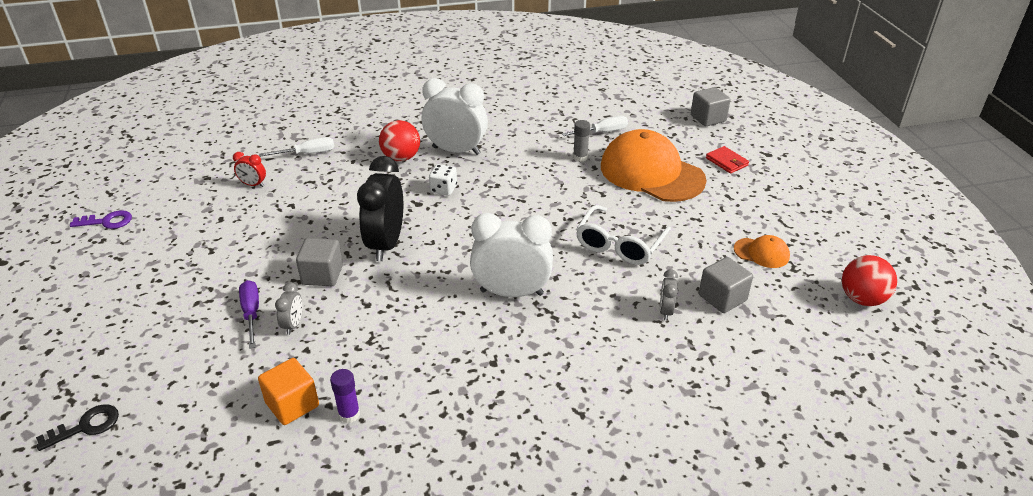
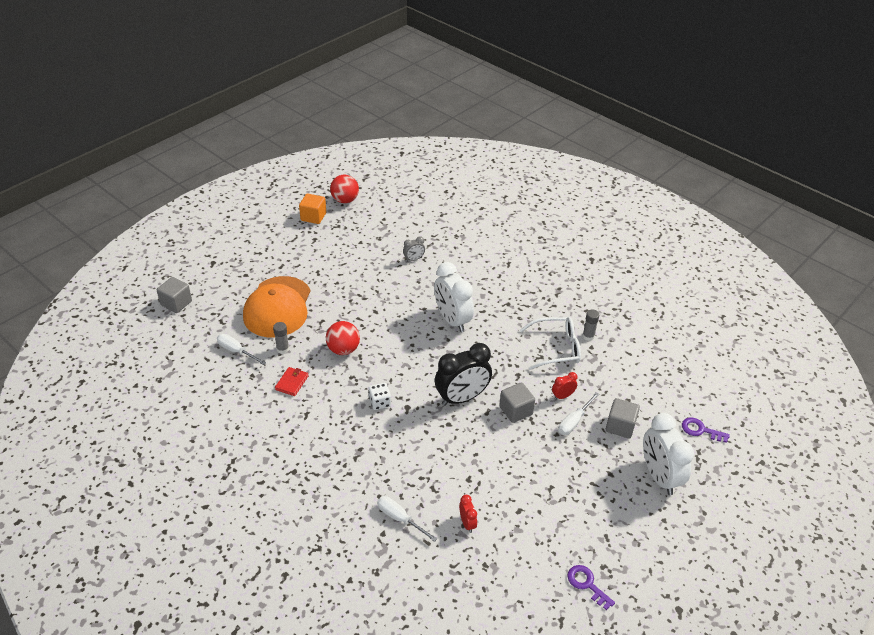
camera: 125 degrees left, 5 degrees up
black key [36,404,119,451] -> purple key [682,418,730,443]
purple screwdriver [239,280,259,349] -> white screwdriver [559,392,599,435]
orange cube [258,358,319,425] -> orange cube moved to [299,193,326,224]
grey clock [275,283,302,335] -> red clock [552,372,577,400]
purple glue stick [330,369,360,423] -> grey glue stick [582,310,599,341]
red ball [379,120,420,161] -> red ball moved to [326,321,360,355]
white clock [422,78,488,155] -> white clock moved to [643,413,694,495]
white glasses [576,205,671,265] -> white glasses moved to [520,317,581,370]
grey cube [699,257,753,313] -> grey cube moved to [606,398,640,438]
red wallet [706,146,749,174] -> red wallet moved to [275,367,309,396]
orange cap [734,235,790,268] -> none

